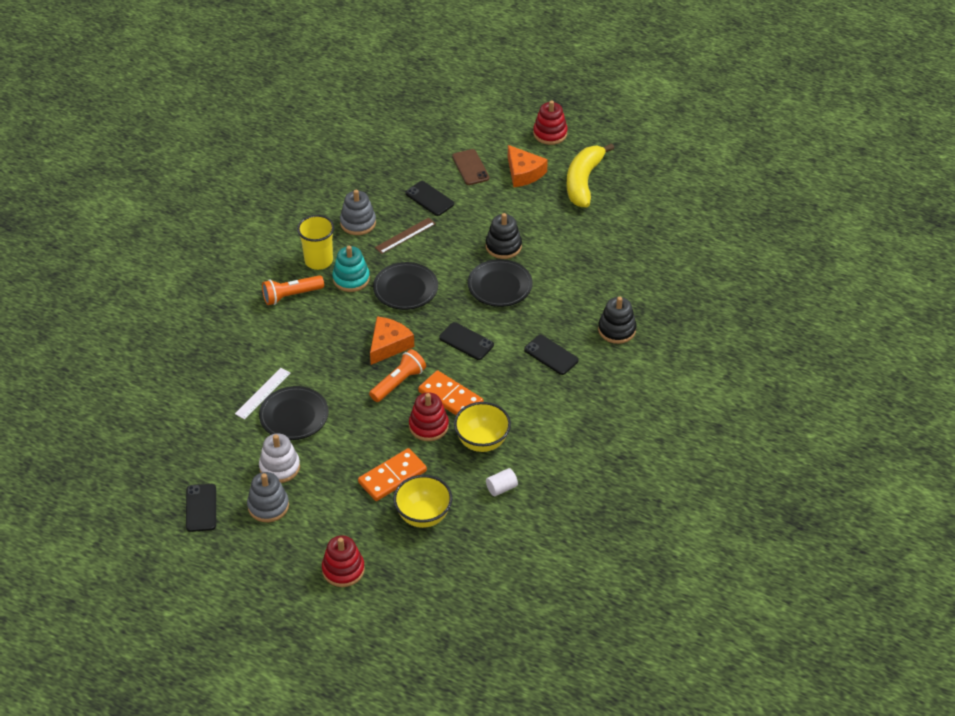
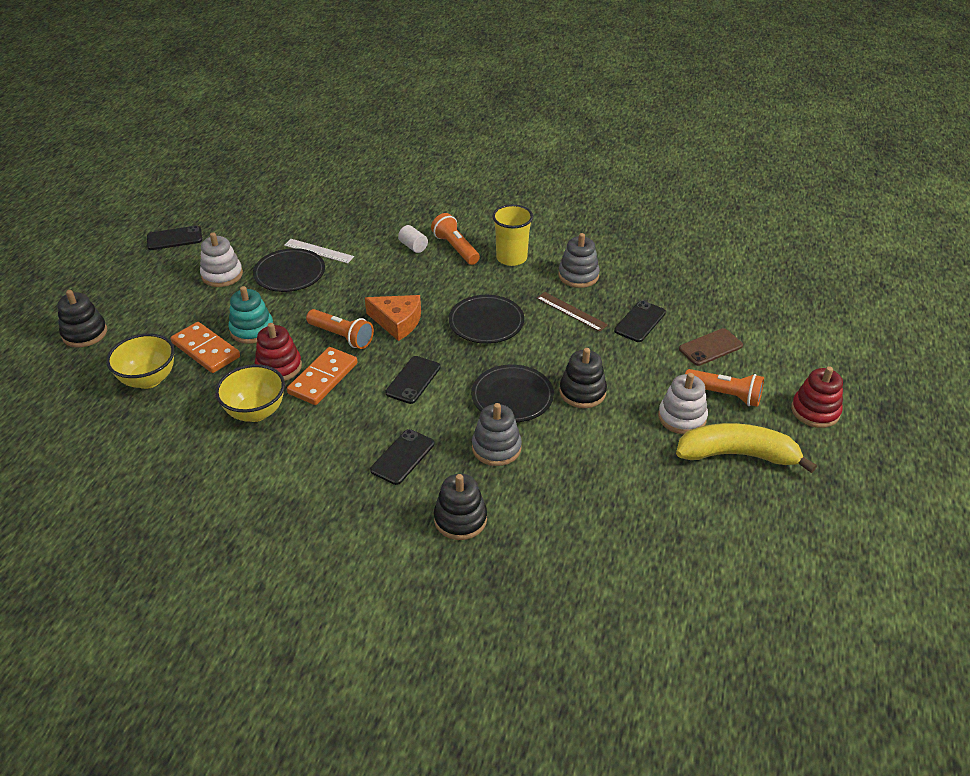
camera: 80 degrees right, 5 degrees down
grey stacking toy [247,472,289,522] -> grey stacking toy moved to [472,403,522,466]
red stacking toy [322,535,365,587] -> black stacking toy [57,290,107,347]
turquoise stacking toy [332,246,370,292] -> turquoise stacking toy moved to [228,286,273,344]
white cylinder [486,468,518,496] -> white cylinder moved to [398,225,428,253]
orange cheese [508,145,548,187] -> orange flashlight [685,369,764,407]
none -> white stacking toy [658,373,708,434]

